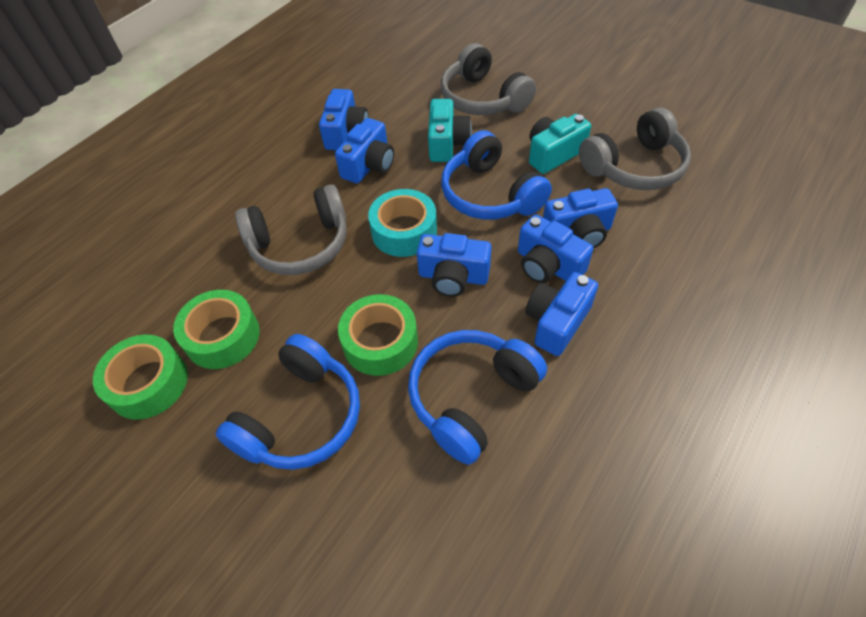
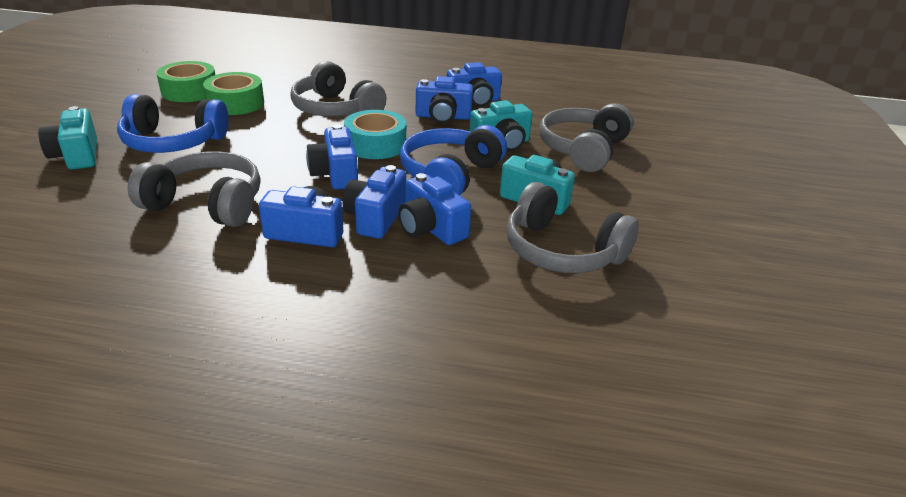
camera: 60 degrees right, 20 degrees down
green tape [338,294,418,376] -> none
blue headphones [408,330,547,465] -> grey headphones [128,151,261,227]
none -> turquoise camera [38,106,97,170]

